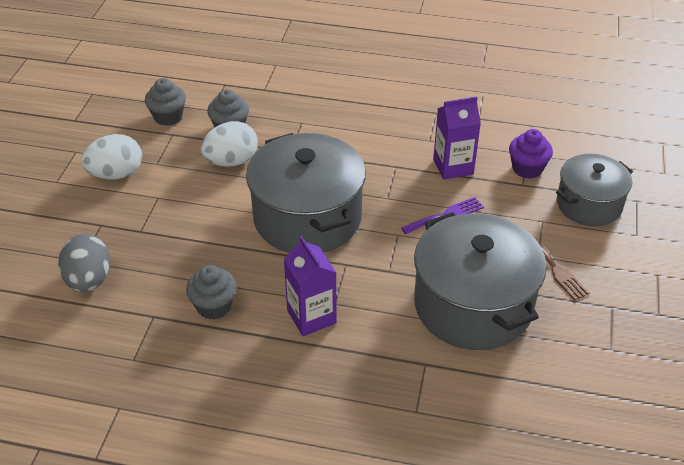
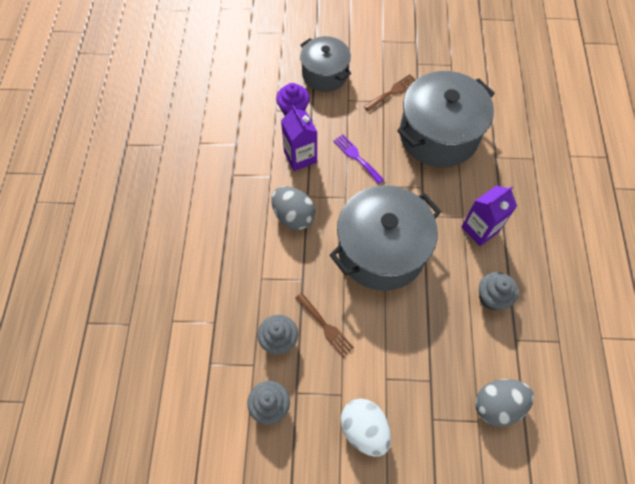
camera: 100 degrees left, 20 degrees up
white egg [201,121,258,167] -> brown fork [295,293,354,357]
none -> grey egg [272,186,315,230]

